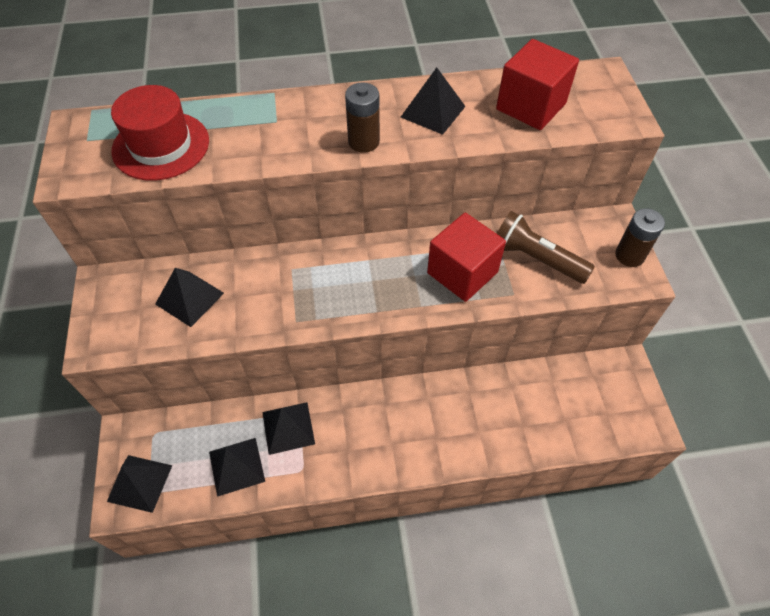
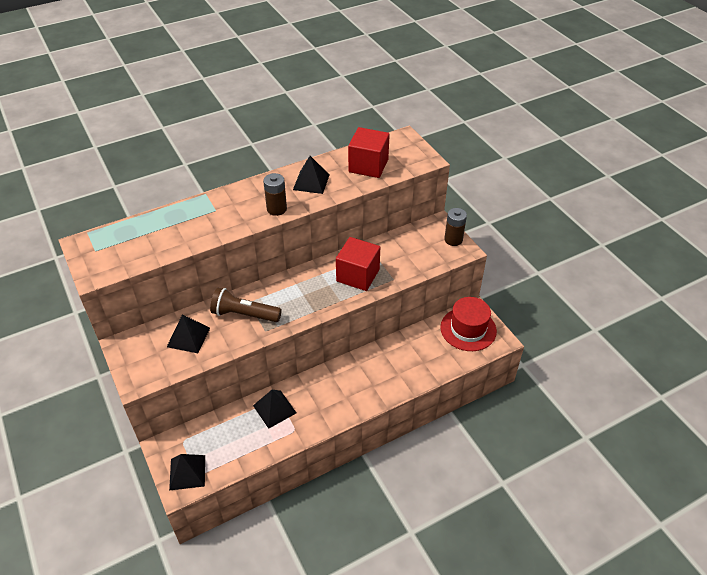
camera: 20 degrees left, 10 degrees down
red hat [111,85,209,181] -> red hat moved to [440,297,497,351]
black pyramid [209,438,265,497] -> none
brown flashlight [497,211,595,284] -> brown flashlight moved to [210,288,282,322]

